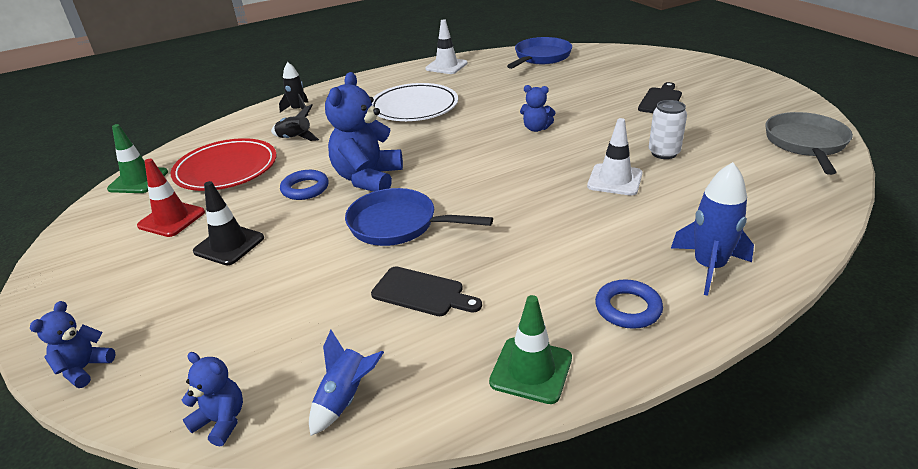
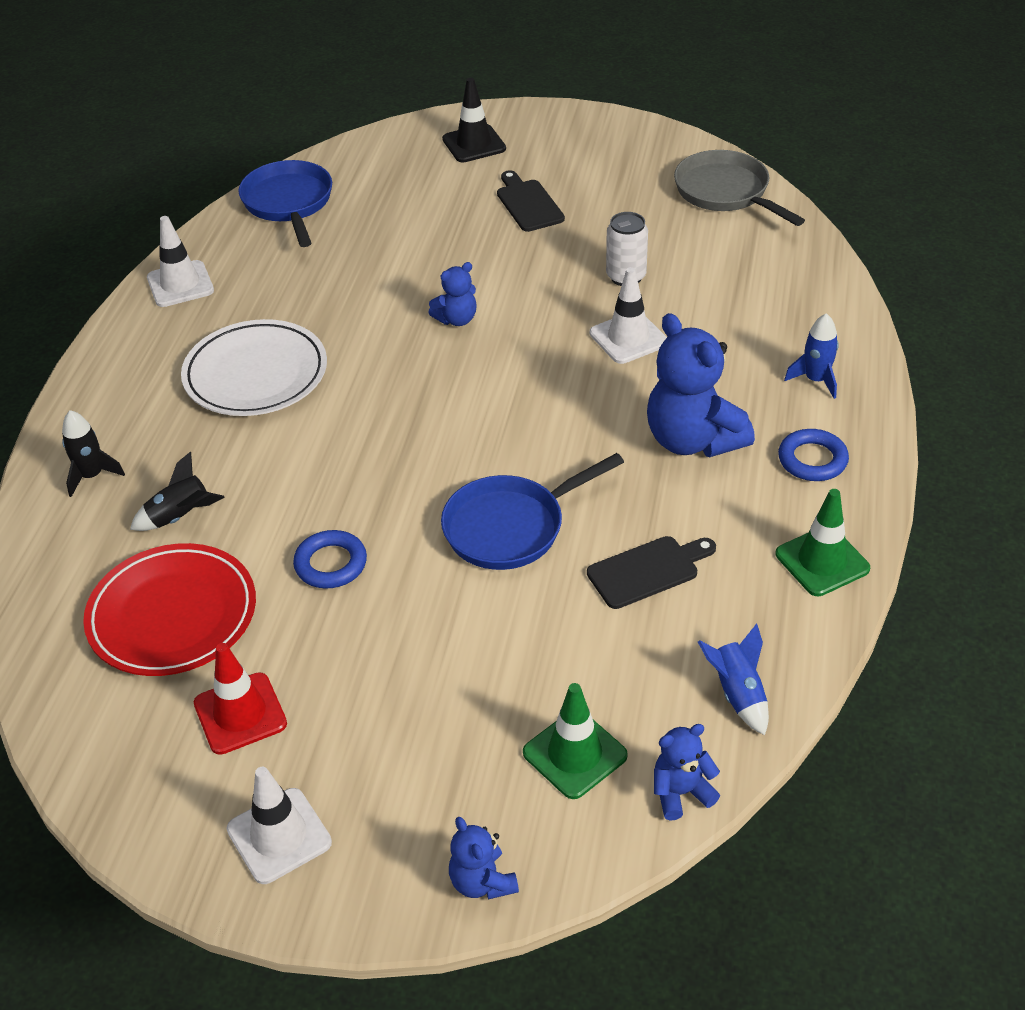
camera: 50 degrees left, 10 degrees up
green traffic cone [107,124,168,193] -> green traffic cone moved to [523,683,628,799]
black traffic cone [193,181,264,265] -> black traffic cone moved to [442,78,506,162]
blue teddy bear [325,72,403,192] -> blue teddy bear moved to [647,313,755,457]
blue rocket [671,162,754,296] -> blue rocket [784,313,839,399], size x0.66
none -> white traffic cone [227,767,332,884]

